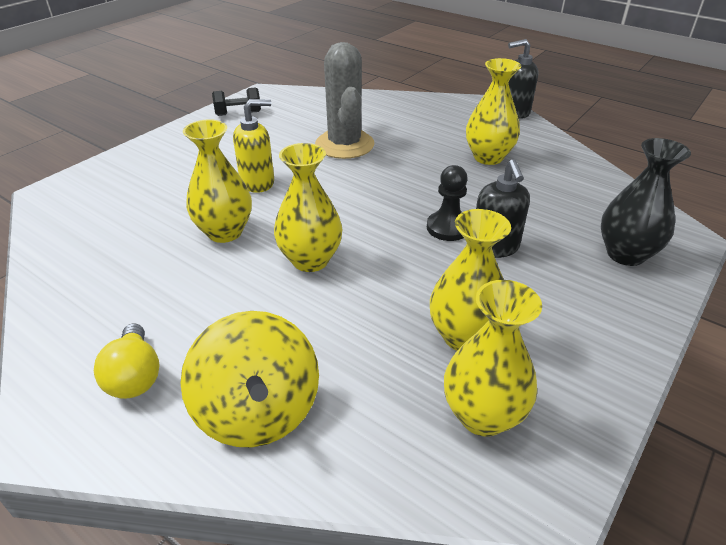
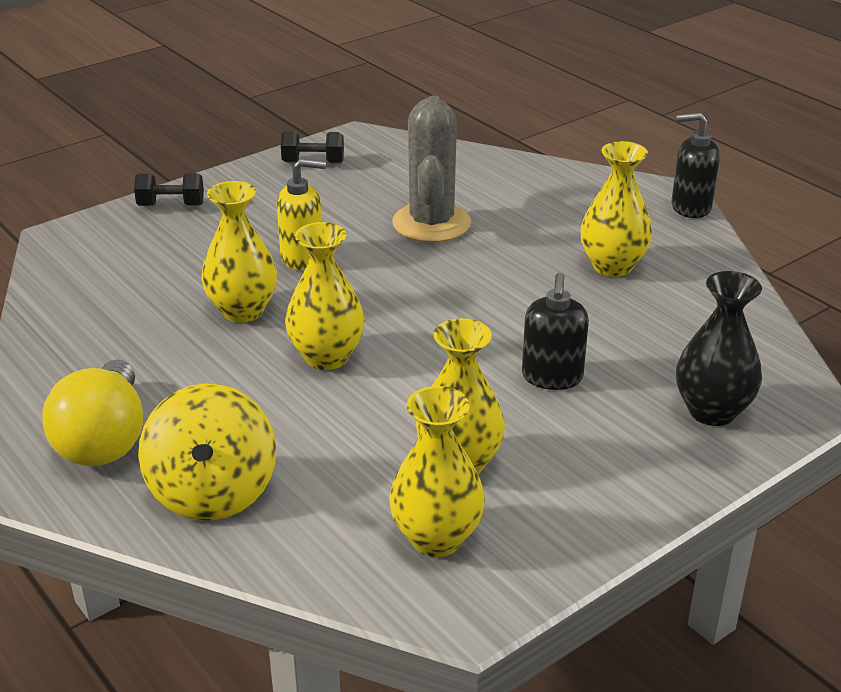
camera: 15 degrees right, 5 degrees down
yellow light bulb [94,323,160,399] -> yellow light bulb [42,360,143,466], size x1.56
black pawn [427,165,468,241] -> none
none -> black dumbbell [134,173,204,206]

